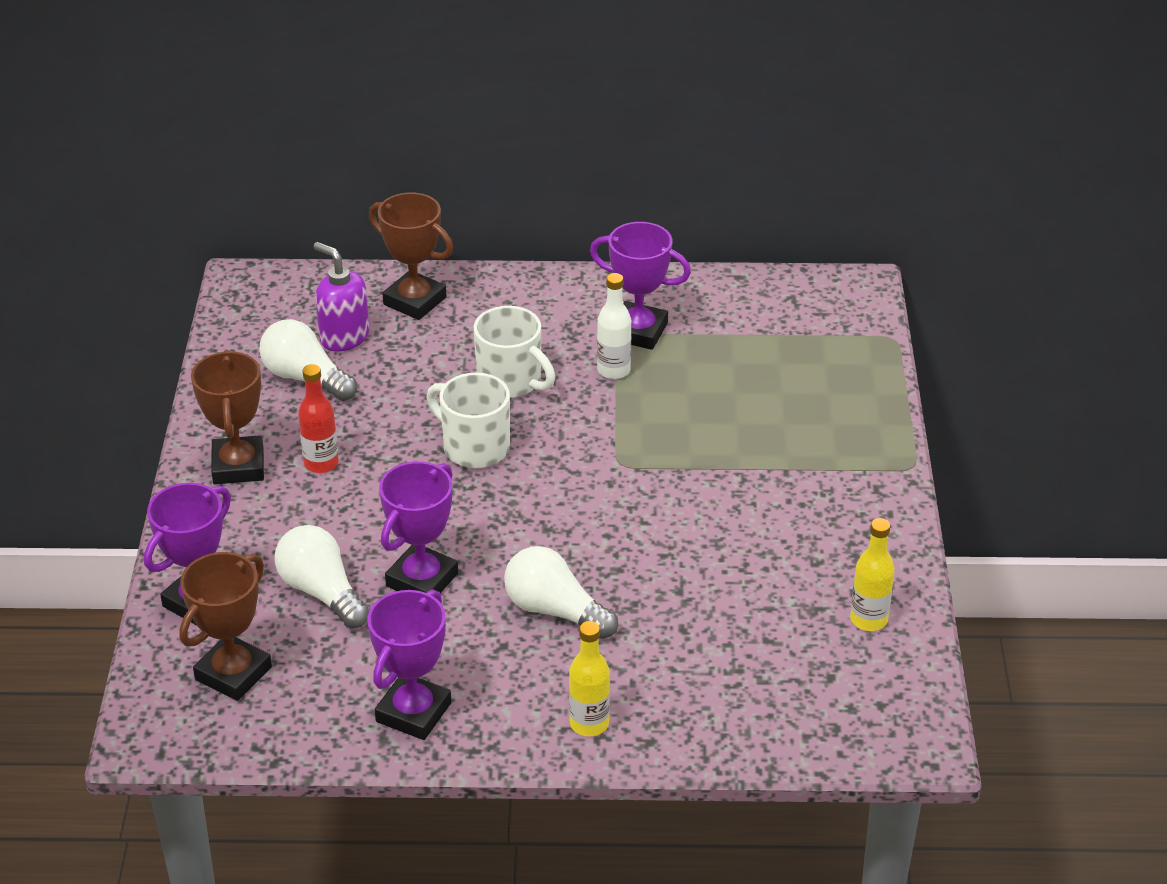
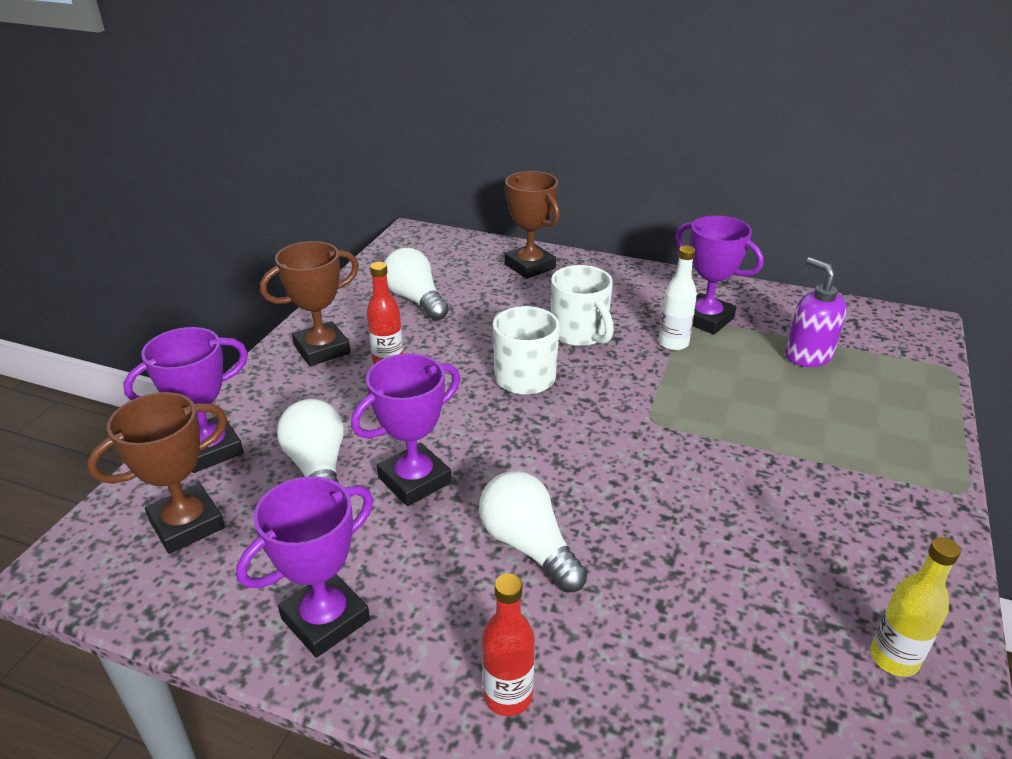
camera: 20 degrees right, 5 degrees down
brown trophy [191,350,264,484] -> brown trophy turned 45 degrees clockwise [260,241,359,366]
purple soap dispenser [314,242,369,352] -> purple soap dispenser moved to [785,257,847,367]
yellow bottle [569,621,610,736] -> red bottle [482,574,535,716]

